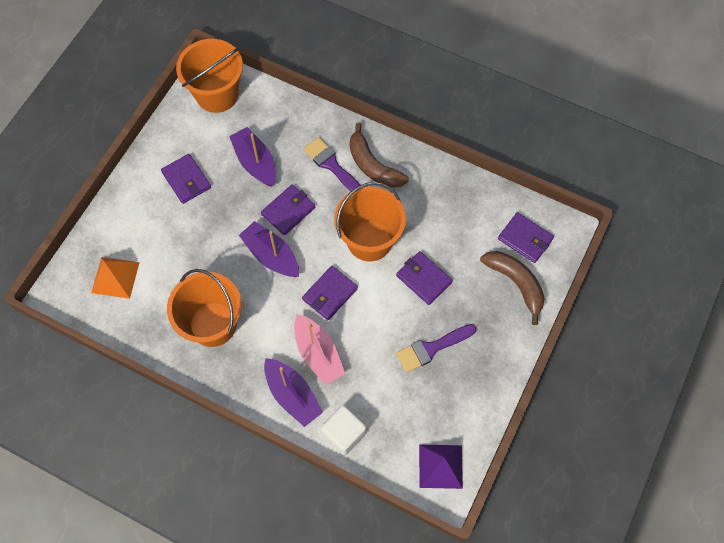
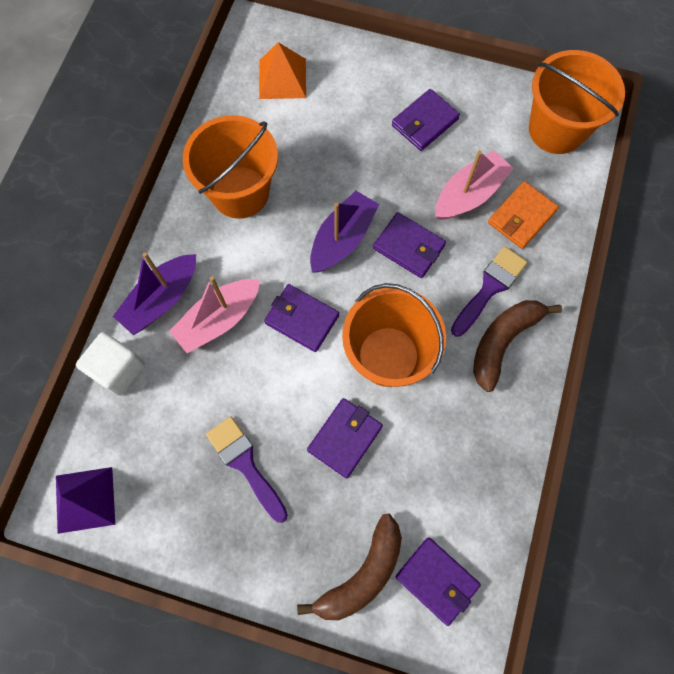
camera: 80 degrees right, 5 degrees up
purple boat [229,127,276,187] -> pink boat [435,150,514,220]
purple wallet [498,212,554,263] -> purple wallet turned 75 degrees counterclockwise [395,538,481,626]
none -> orange wallet [488,181,559,249]

